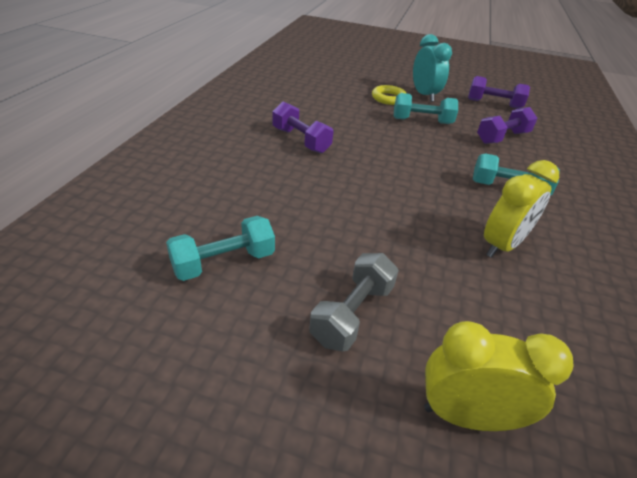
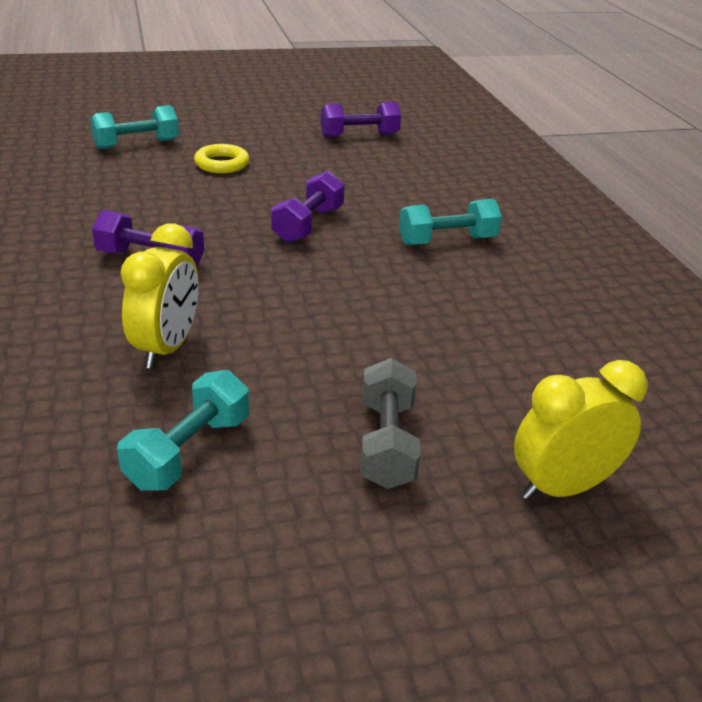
camera: 30 degrees left, 5 degrees down
turquoise dumbbell [394,93,458,124] -> turquoise dumbbell moved to [90,105,179,149]
turquoise clock [413,34,452,102] -> none
purple dumbbell [477,107,538,144] -> purple dumbbell moved to [271,171,345,243]
yellow clock [484,160,559,258] -> yellow clock moved to [120,224,198,369]

